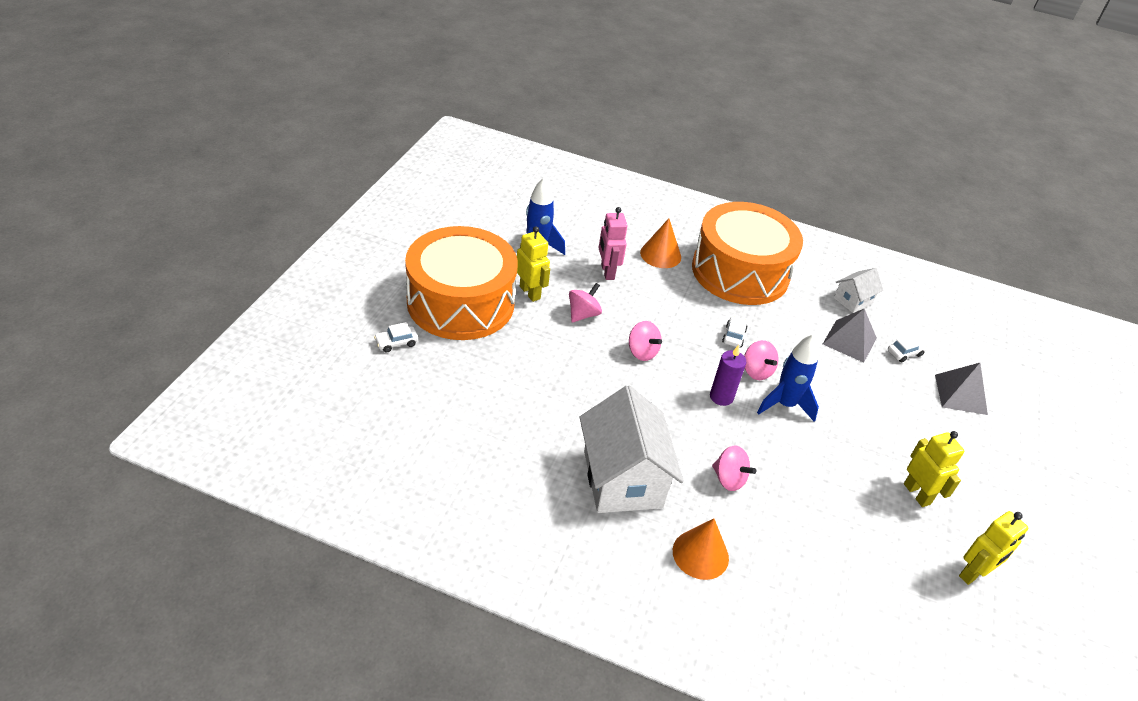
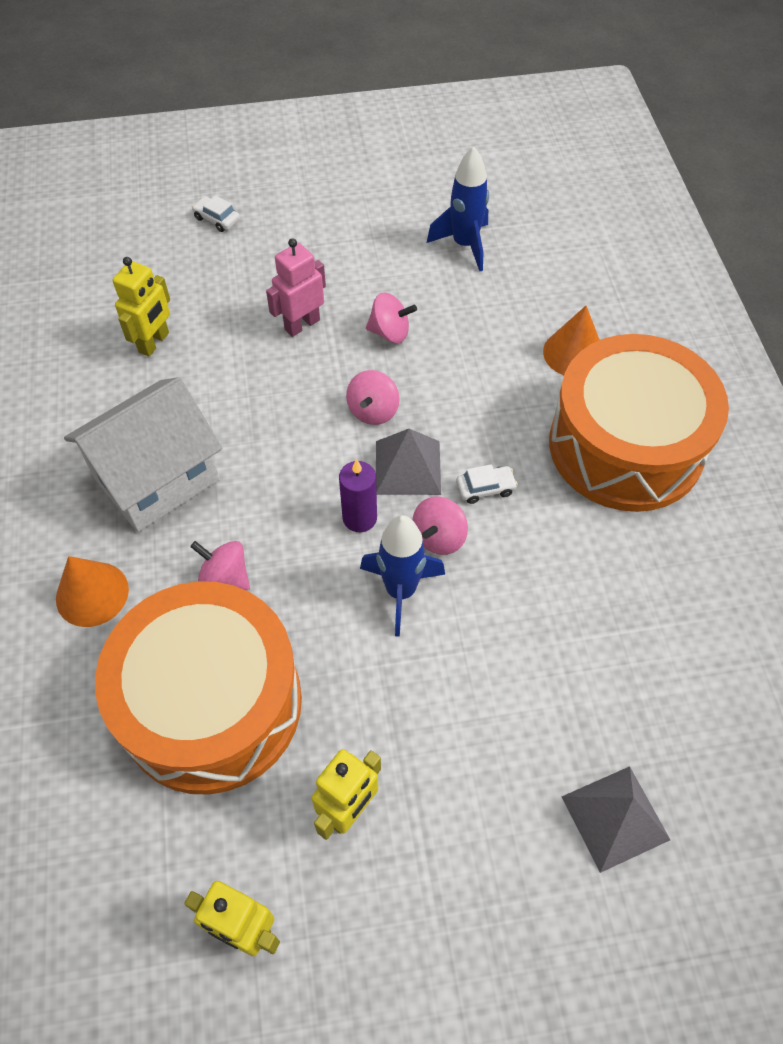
camera: 65 degrees right, 15 degrees up
orange drum [405,226,518,340] -> orange drum moved to [95,581,302,794]
yellow robot [517,226,550,302] -> yellow robot moved to [113,257,170,357]
pink robot [599,207,628,280] -> pink robot moved to [266,238,326,337]
pink spinning top [712,446,756,491] -> pink spinning top turned 105 degrees clockwise [190,541,250,590]
grey pyramid [823,309,877,363] -> grey pyramid moved to [376,429,441,495]
white house [834,268,883,313] -> none
white car [888,336,927,363] -> none

